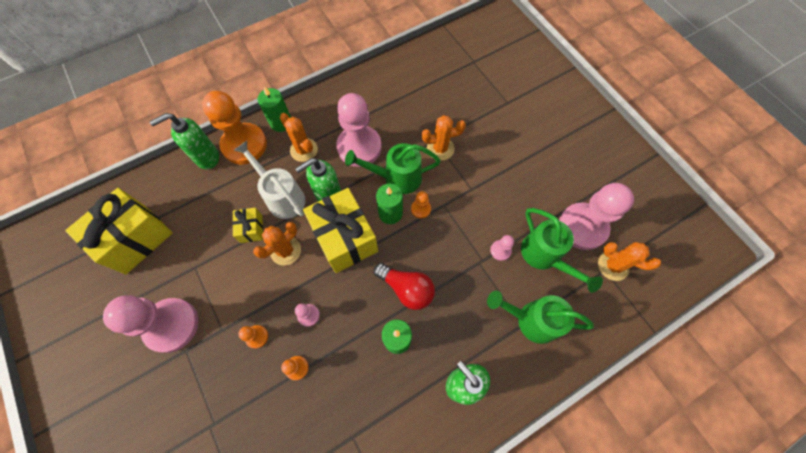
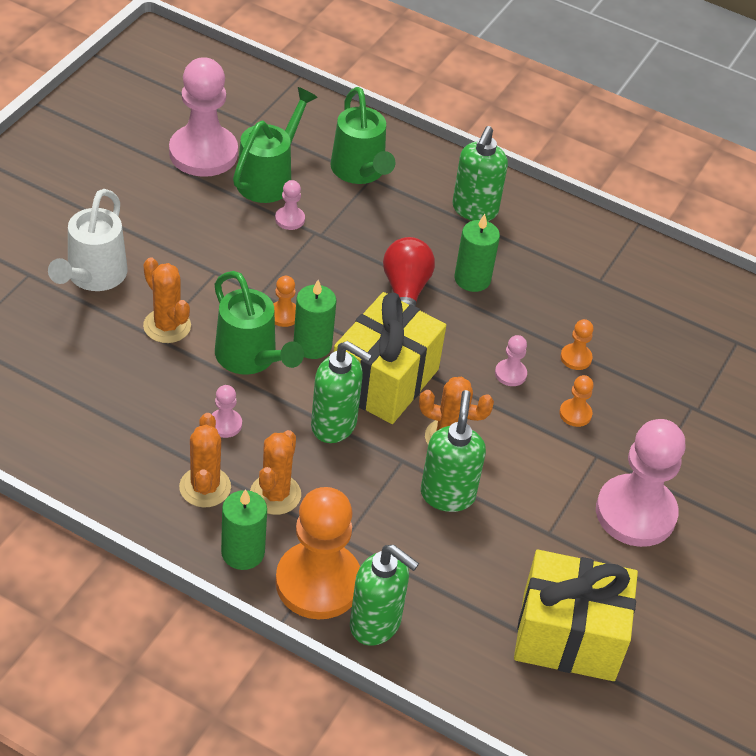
camera: 125 degrees left, 20 degrees down
yellow gift [232,208,263,243] -> green soap dispenser [421,390,486,512]
white watering can [234,141,306,219] -> white watering can moved to [48,189,128,291]
pink pawn [336,93,382,167] -> pink pawn [212,385,242,438], size x0.42
orange cactus [598,242,661,281] -> orange cactus moved to [179,413,231,508]

